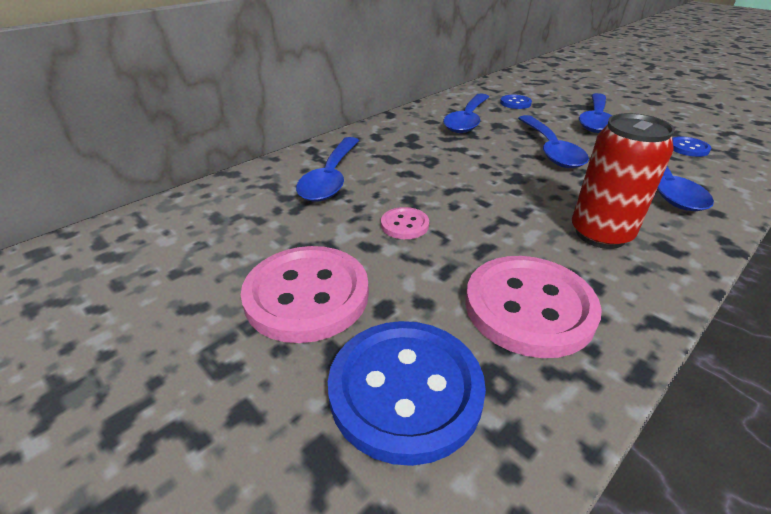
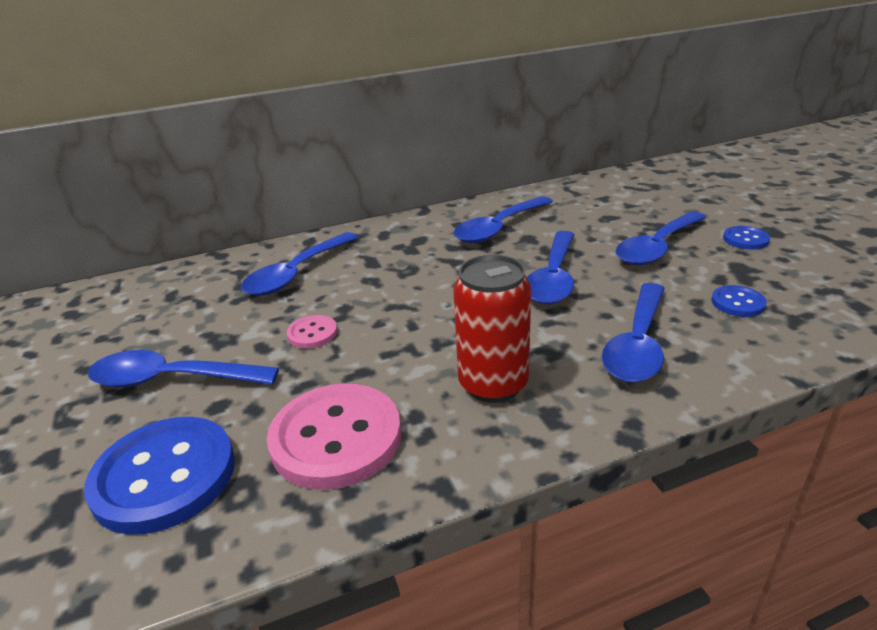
camera: 25 degrees right, 5 degrees down
pink button [241,246,369,343] -> blue spoon [88,350,279,387]
blue button [500,95,532,109] -> blue button moved to [723,226,770,250]

